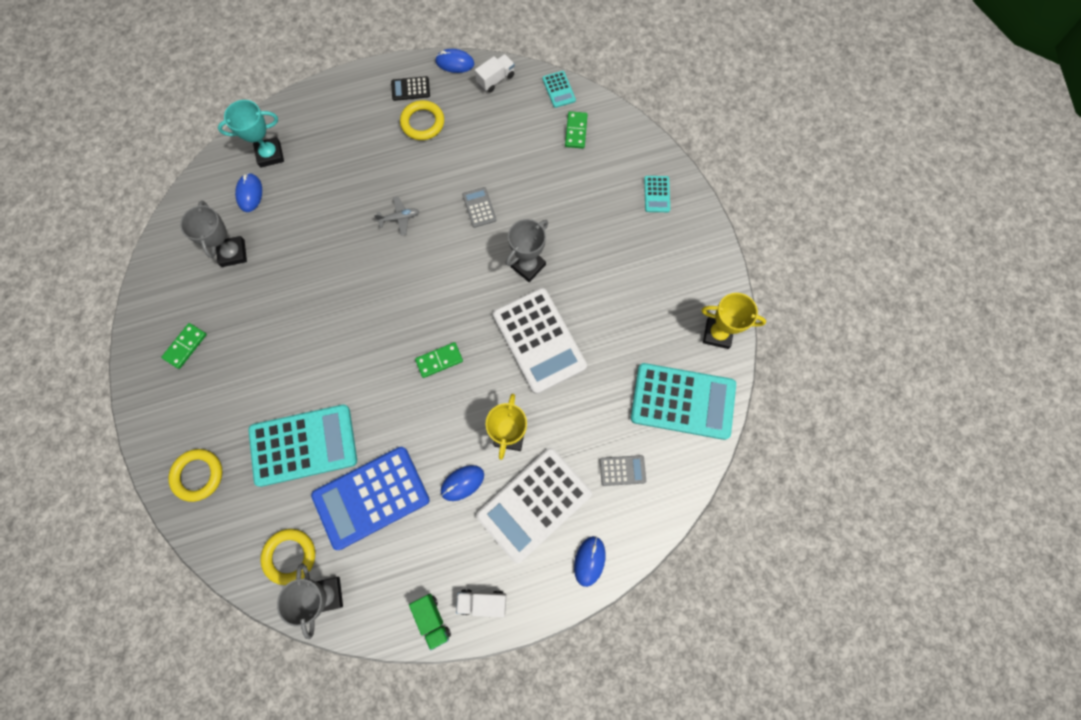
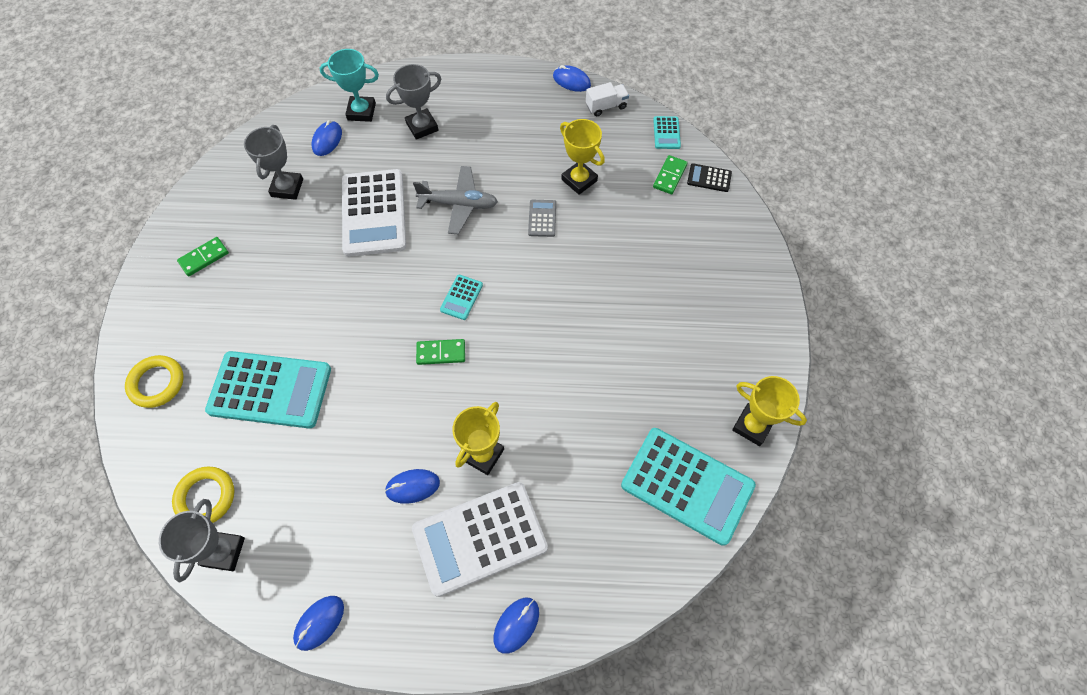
camera: 20 degrees right, 10 degrees down
blue calculator [311,447,430,550] -> none
grey plane [374,197,419,236] -> grey plane [413,166,498,234], size x1.80
black calculator [391,76,430,101] -> black calculator moved to [687,163,732,192]
yellow ring [400,100,444,140] -> none
green truck [409,593,451,651] -> blue mouse [293,596,344,651]
white truck [456,589,507,617] -> none
white calculator [493,288,587,394] -> white calculator moved to [342,169,406,257]
grey trophy [506,219,548,282] -> grey trophy moved to [386,64,441,140]
grey calculator [600,455,646,486] -> none
turquoise calculator [644,176,670,212] -> turquoise calculator moved to [440,275,483,320]
none -> yellow trophy [560,119,605,195]

